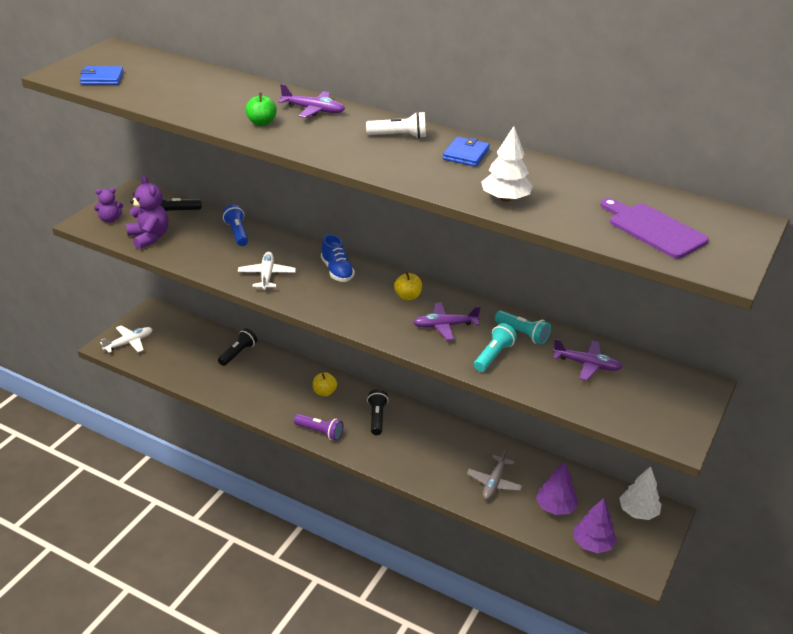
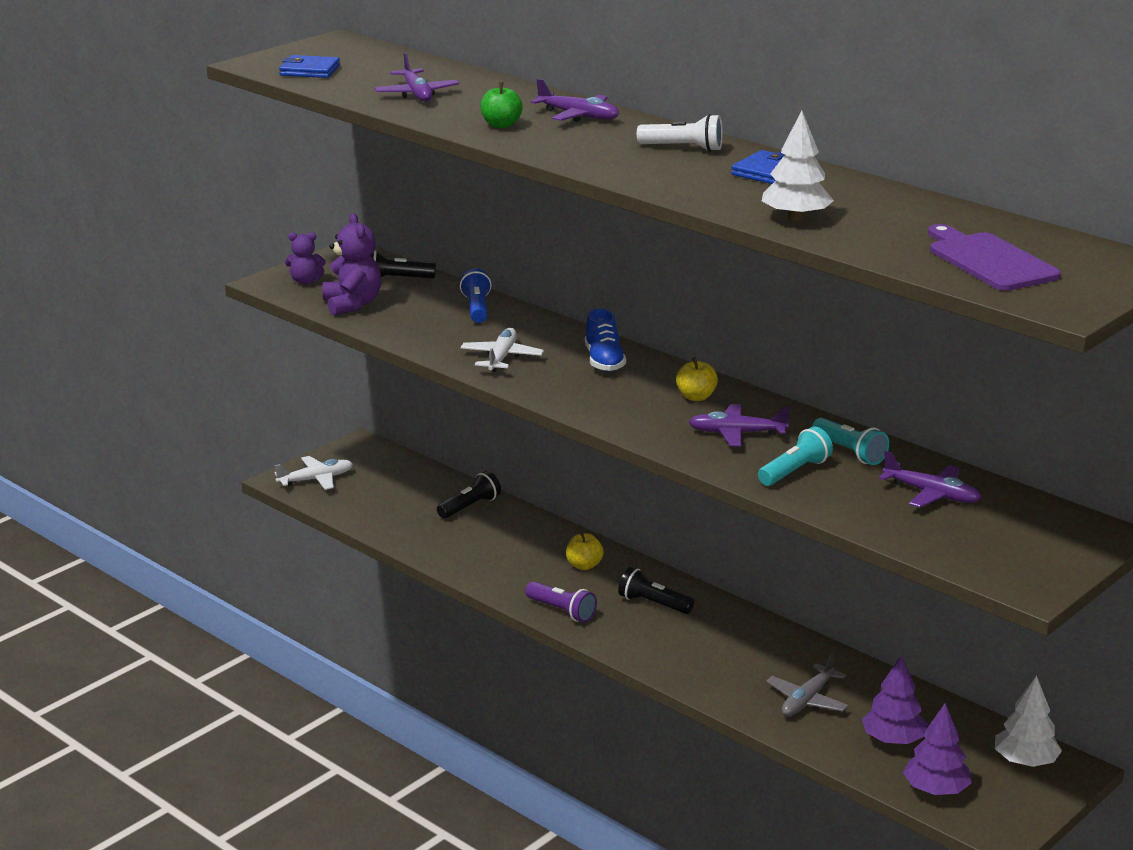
camera: 15 degrees right, 10 degrees down
black flashlight [367,389,388,435] -> black flashlight turned 75 degrees counterclockwise [618,567,694,614]
none -> purple plane [374,52,459,102]

